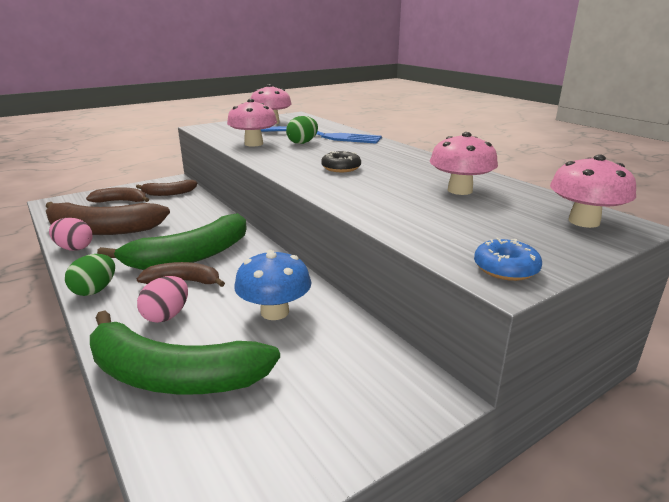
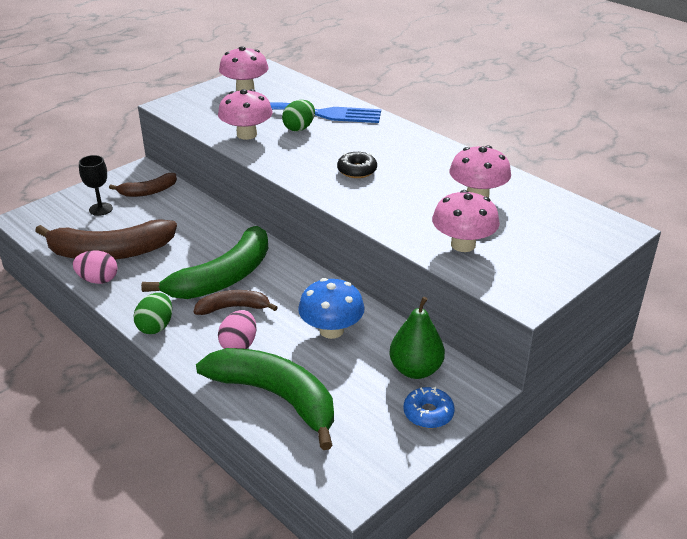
camera: 10 degrees left, 10 degrees up
brown banana [86,187,149,203] -> black goblet [79,155,113,216]
green banana [90,311,280,394] -> green banana turned 150 degrees counterclockwise [196,348,334,450]
blue donut [474,238,542,281] -> blue donut moved to [403,387,455,428]
pink mushroom [550,154,636,228] -> pink mushroom moved to [432,190,500,252]
none -> green pear [389,297,445,379]

